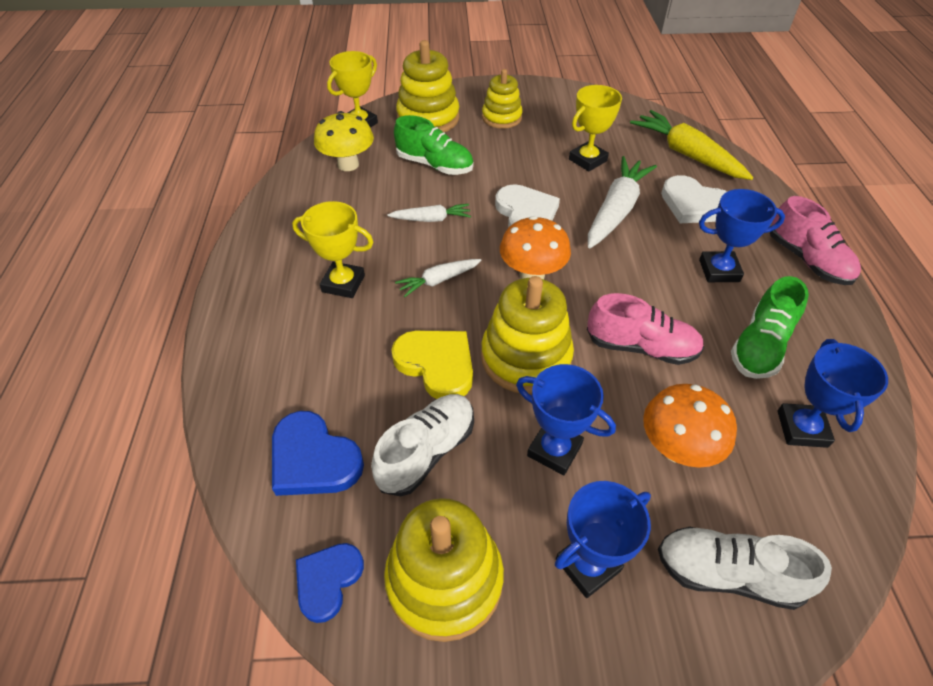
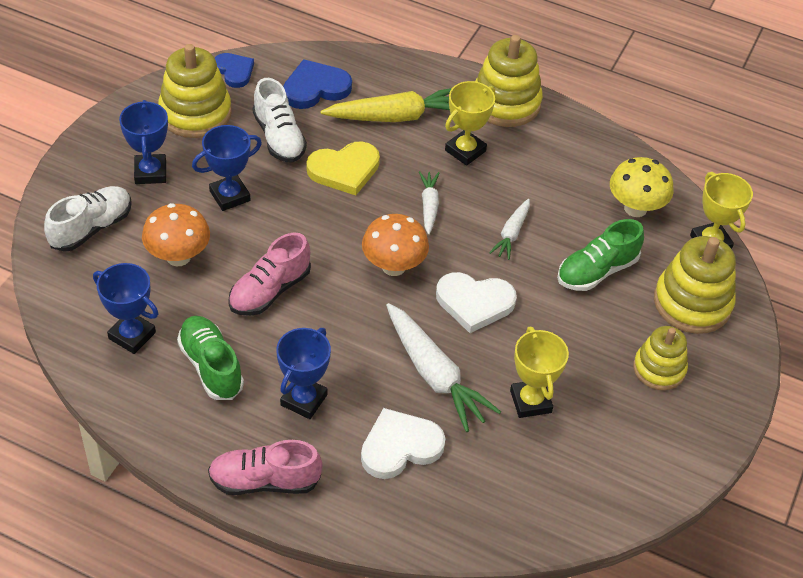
camera: 115 degrees right, 0 degrees up
yellow stacking toy [481,276,574,394] -> yellow stacking toy moved to [475,35,543,127]
yellow carrot [630,110,753,180] -> yellow carrot moved to [320,88,452,122]

